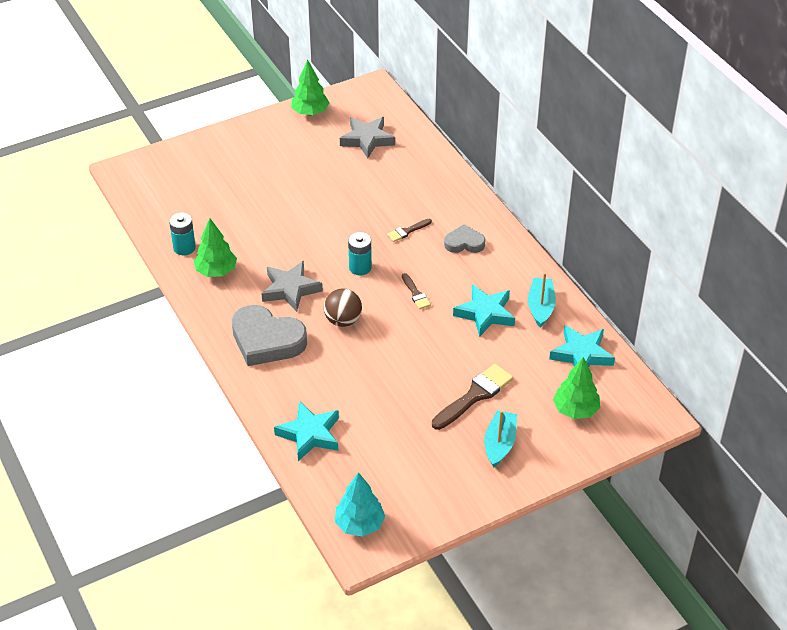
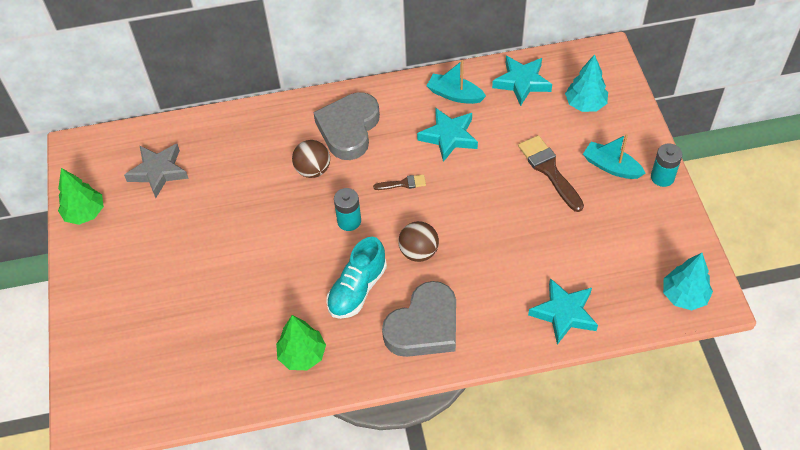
camera: 70 degrees left, 10 degrees up
turquoise battery [169,213,196,255] -> turquoise battery moved to [651,143,682,187]
grey star [262,261,323,312] -> turquoise shoe [326,237,387,319]
brown brush [387,219,432,242] -> brown ball [292,140,330,178]
grey heart [444,224,485,253] -> grey heart [313,92,380,160], size x1.83
green tree [553,357,600,419] -> turquoise tree [565,54,608,112]

